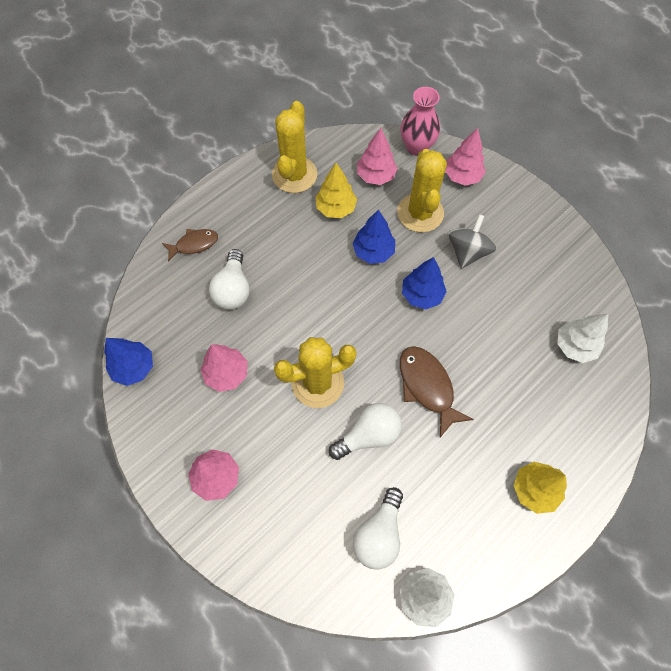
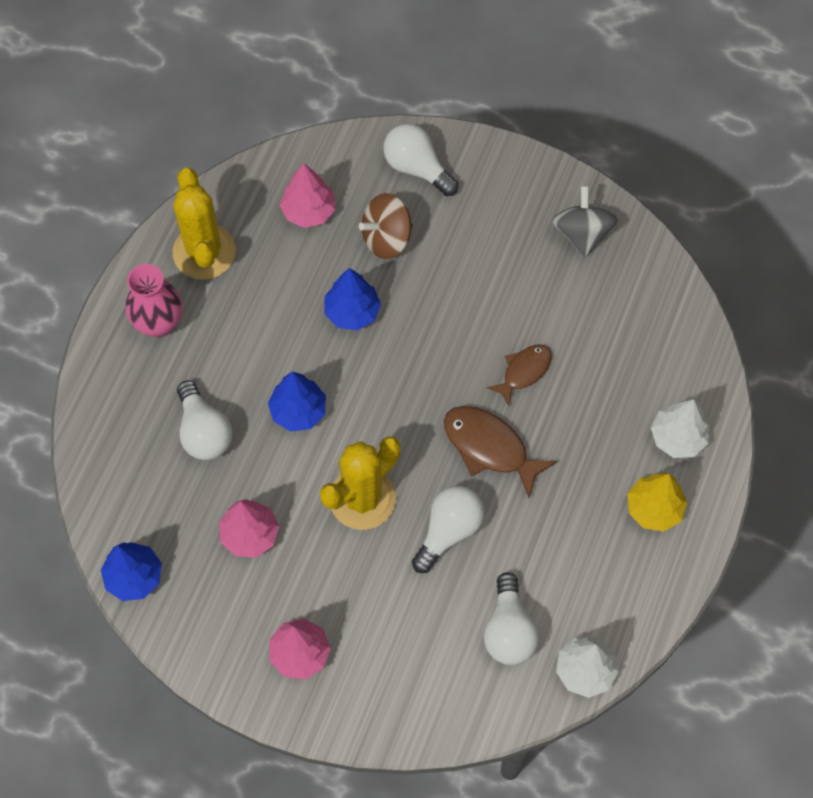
camera: 25 degrees left, 0 degrees up
brown fish [162,229,218,262] -> brown fish moved to [487,344,552,406]
yellow tree [316,163,357,218] -> none
yellow cactus [397,149,447,233] -> brown spinning top [359,193,413,259]
pink vase [400,87,440,156] -> pink vase moved to [126,264,182,337]
blue tree [402,257,447,309] -> blue tree moved to [268,371,326,432]
pink tree [445,128,486,186] -> white light bulb [383,124,459,196]
grey spinning top [448,214,496,269] -> grey spinning top moved to [552,185,618,257]
white tree [557,314,608,363] -> white tree moved to [651,399,710,458]

